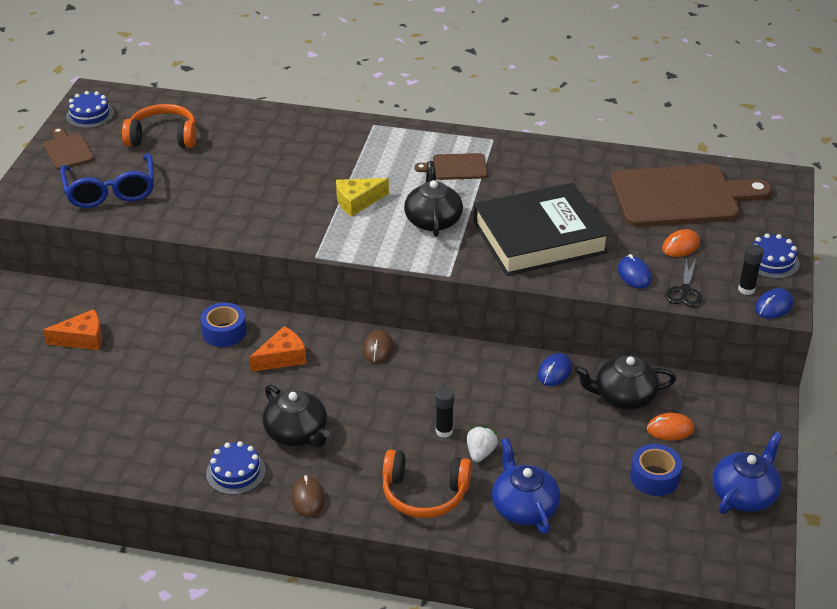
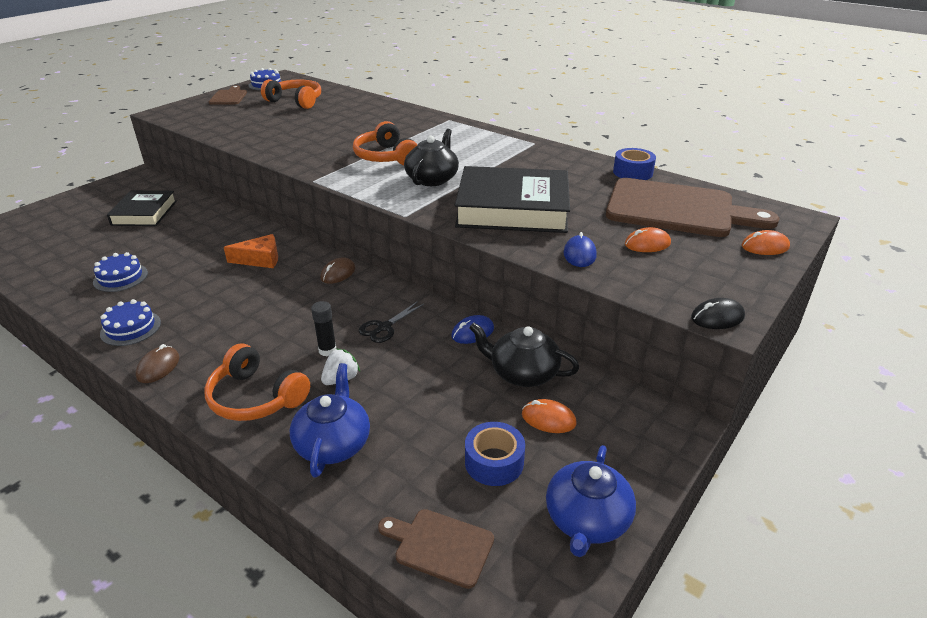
camera: 25 degrees right, 5 degrees down
orange cheese [43,309,102,350] -> black book [107,190,177,226]
blue glasses [60,153,154,208] -> none
blue tape [200,303,246,347] -> blue tape moved to [613,148,656,180]
black teapot [262,385,330,448] -> none
yellow cheese [336,178,389,217] -> orange headphones [353,121,418,165]
brown cutting board [415,153,487,180] -> brown cutting board moved to [378,509,494,589]
black scissors [665,259,702,307] -> black scissors moved to [359,301,424,343]
blue teapot [712,432,782,514] -> blue teapot turned 135 degrees clockwise [546,445,636,557]
black glue stick [738,244,764,295] -> none
blue cake [753,233,800,279] -> blue cake moved to [93,252,148,292]
blue mouse [755,288,793,319] -> black mouse [691,298,745,329]
none -> orange mouse [742,230,790,255]

